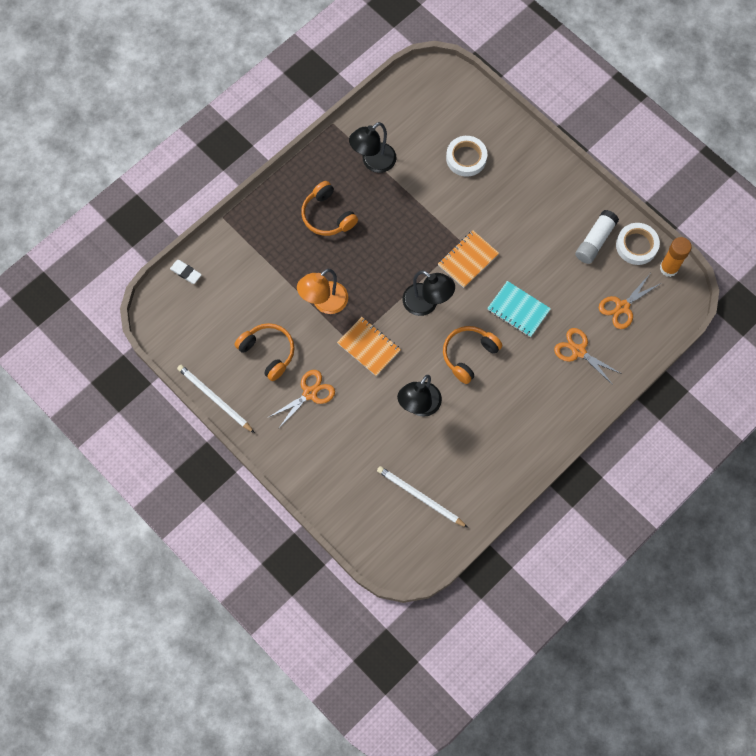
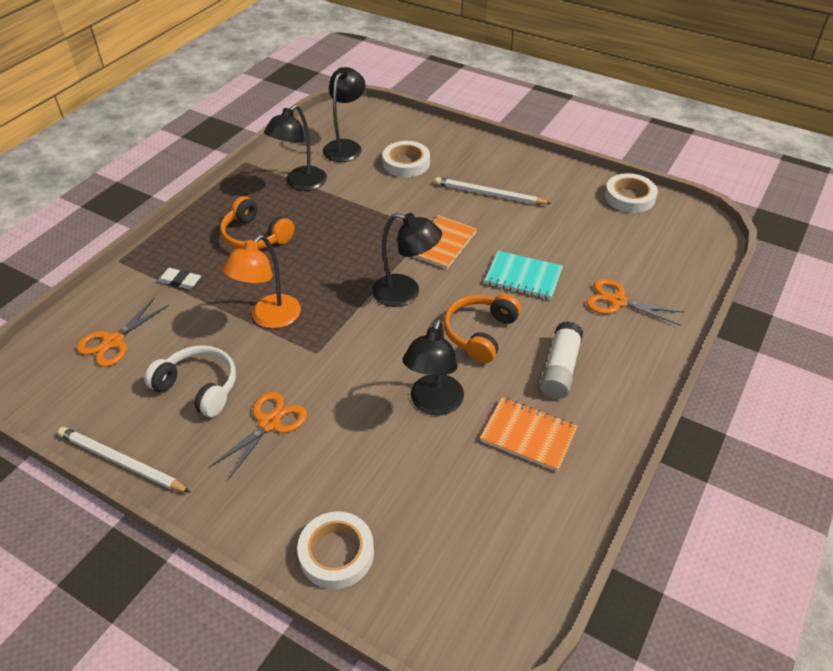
camera: 15 degrees left, 25 degrees down
white eraser [170,260,202,284] -> white eraser moved to [158,268,201,289]
orange headphones [235,323,295,381] -> white headphones [145,345,236,417]
orange notebook [337,317,401,376] -> orange notebook moved to [480,397,578,472]
white pencil [377,466,468,528] -> white pencil moved to [435,177,552,204]
white glue stick [575,210,619,264] -> white glue stick moved to [540,321,583,399]
orange scissors [599,274,661,329] -> orange scissors moved to [76,297,169,367]
orange glue stick [660,237,692,277] -> none
none -> white tape [297,511,374,589]
none -> black lamp [323,67,365,162]

